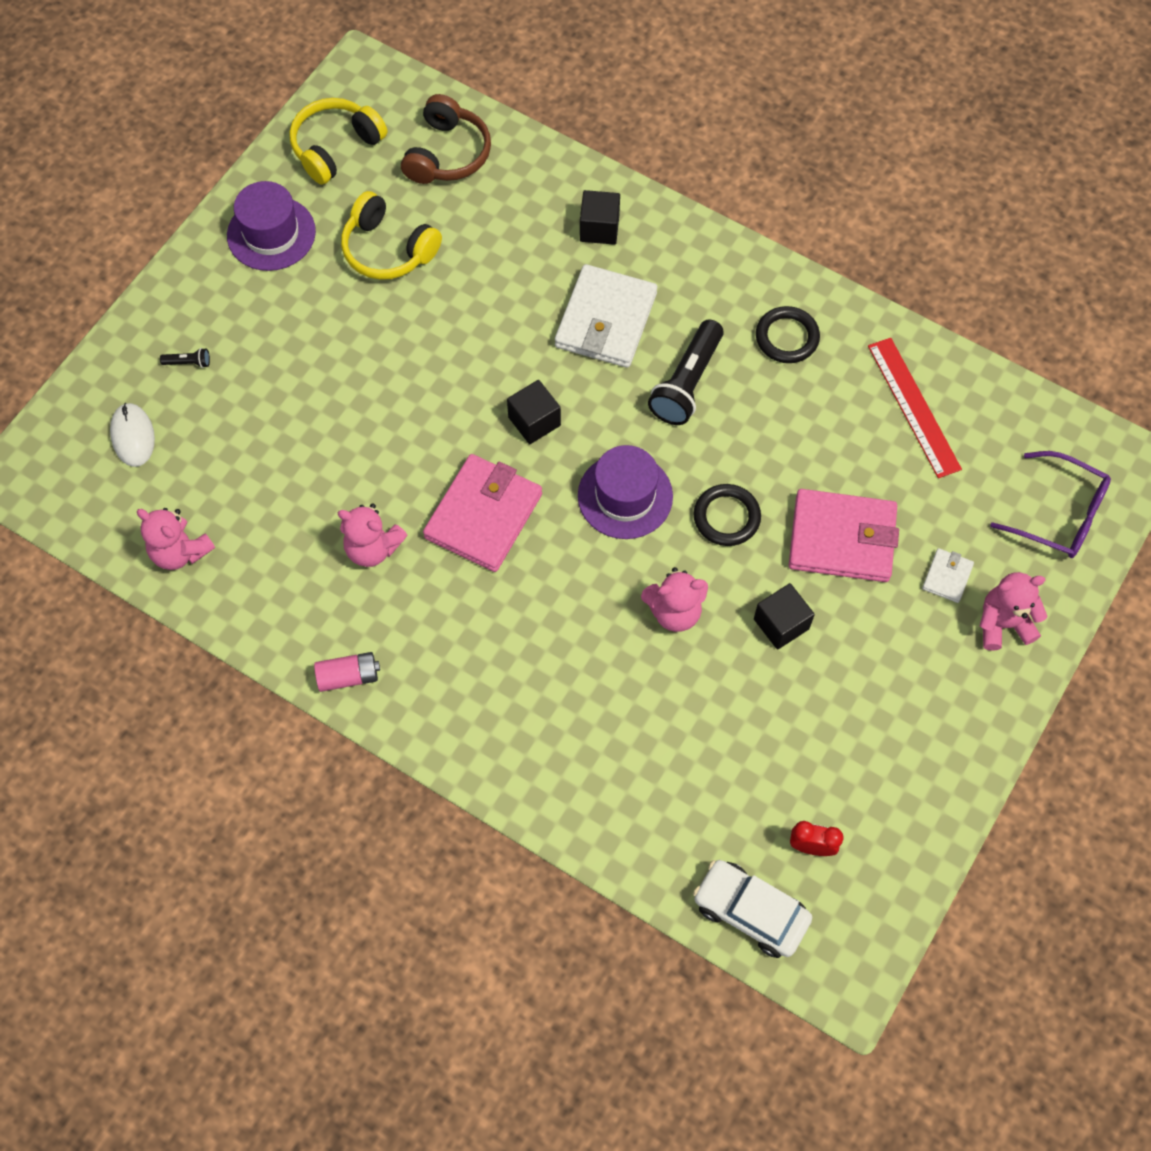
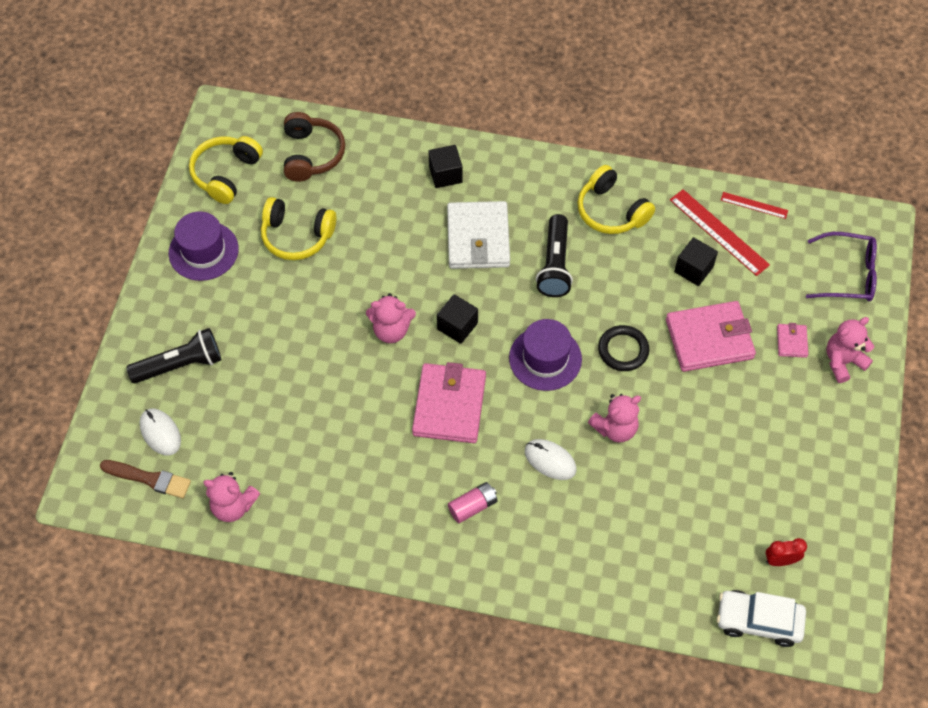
camera: 20 degrees left, 5 degrees down
black flashlight [160,348,210,368] -> black flashlight [126,328,221,383], size x2.40
pink battery [314,652,380,692] -> pink battery moved to [448,482,498,523]
pink teddy bear [338,504,407,567] -> pink teddy bear moved to [366,293,416,343]
black cube [754,583,815,650] -> black cube moved to [674,237,718,286]
black ring [756,306,820,363] -> yellow headphones [577,165,655,234]
white wallet [922,548,974,603] -> pink wallet [777,323,808,358]
none -> brown brush [100,460,191,499]
none -> white mouse [525,439,577,480]
none -> red ruler [721,192,788,219]

